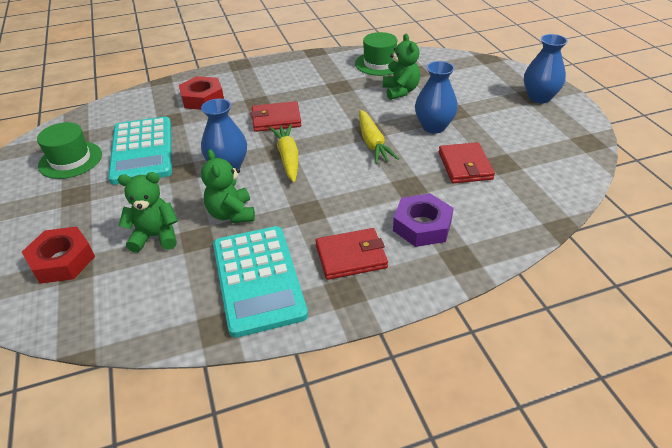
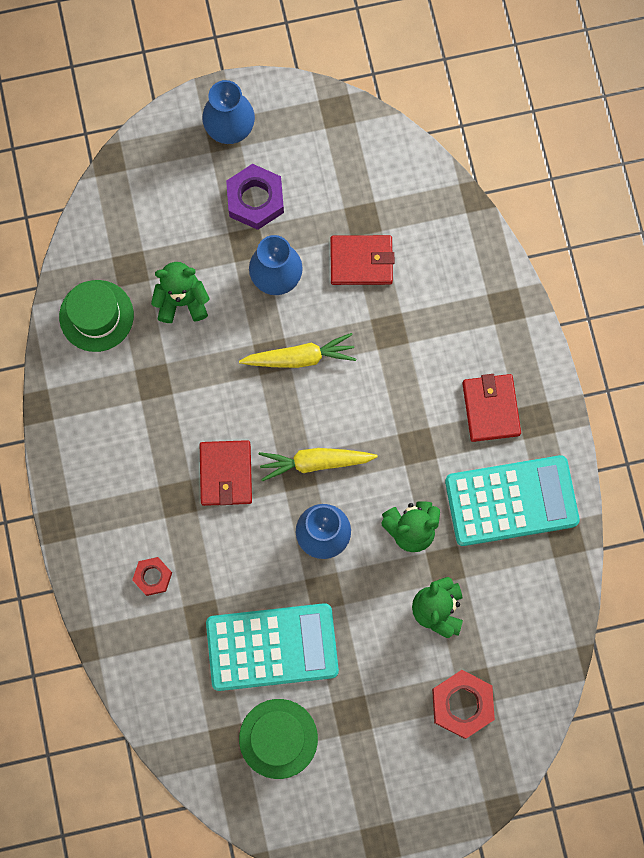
camera: 85 degrees left, 35 degrees up
red nut [179,76,224,110] -> red nut [132,557,172,596], size x0.60
purple nut [393,193,454,247] -> purple nut moved to [226,164,284,230]

